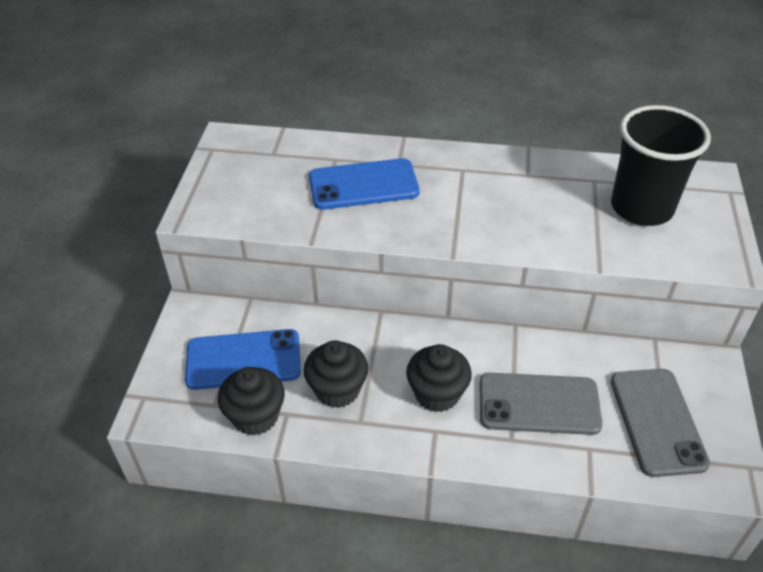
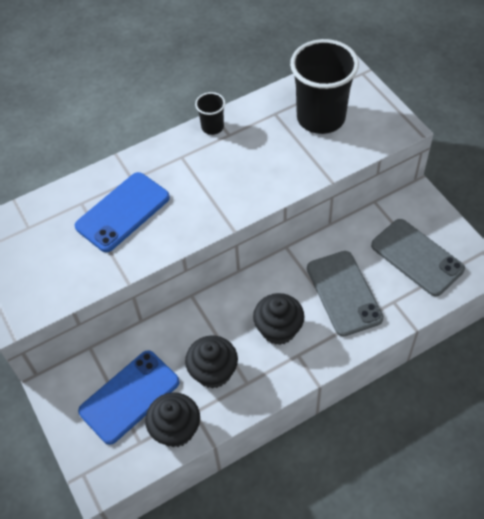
camera: 35 degrees left, 10 degrees up
grey phone [479,373,603,435] -> grey phone turned 75 degrees counterclockwise [307,251,384,337]
none -> black cup [195,92,225,135]

